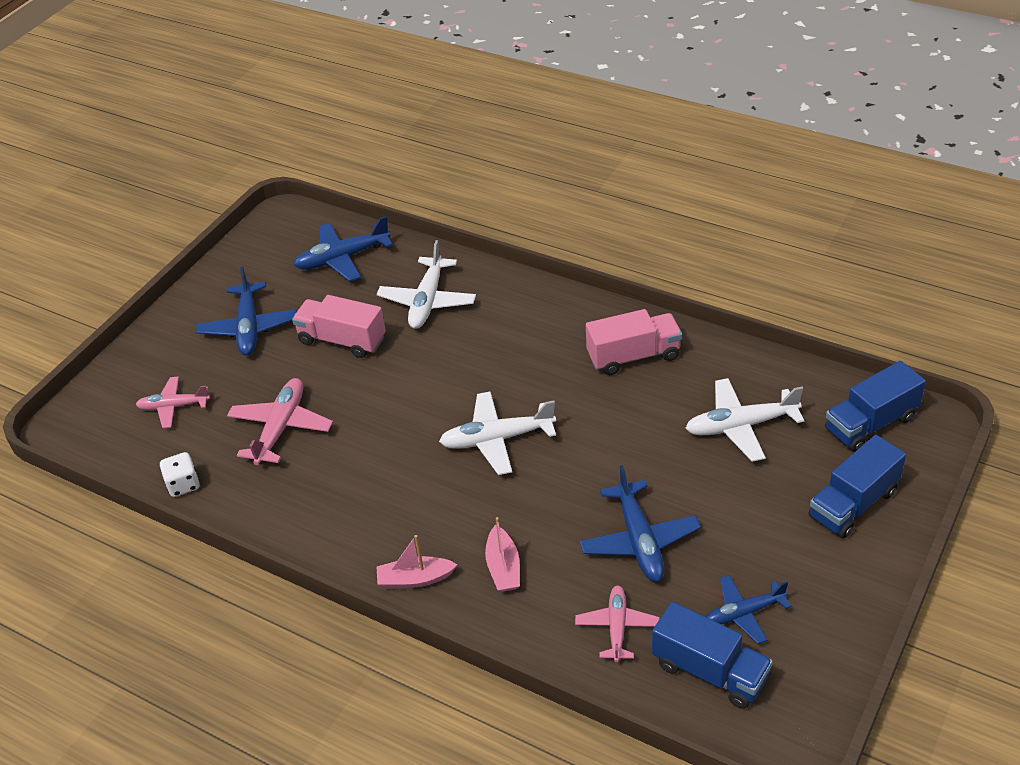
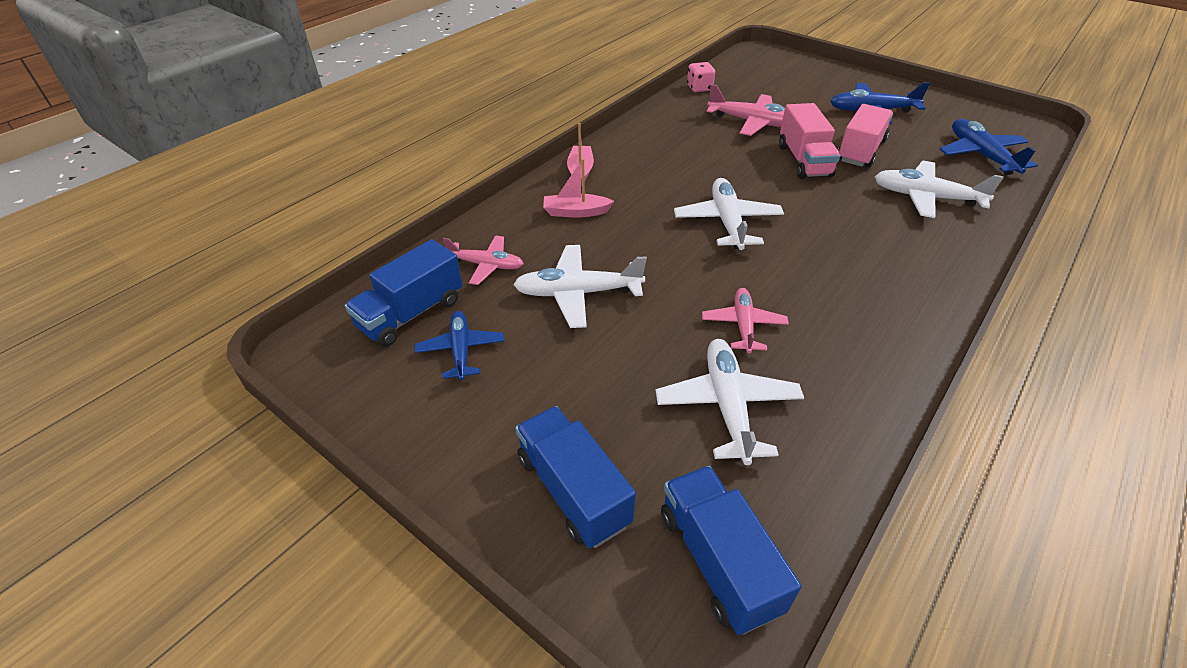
camera: 95 degrees right, 0 degrees up
pink plane [136,376,210,428] -> pink plane moved to [702,288,789,354]
white dice [160,452,200,497] -> pink dice [687,62,715,92]
blue plane [580,465,701,582] -> white plane [513,245,647,328]
pink truck [586,309,682,375] -> pink truck moved to [779,103,840,179]

